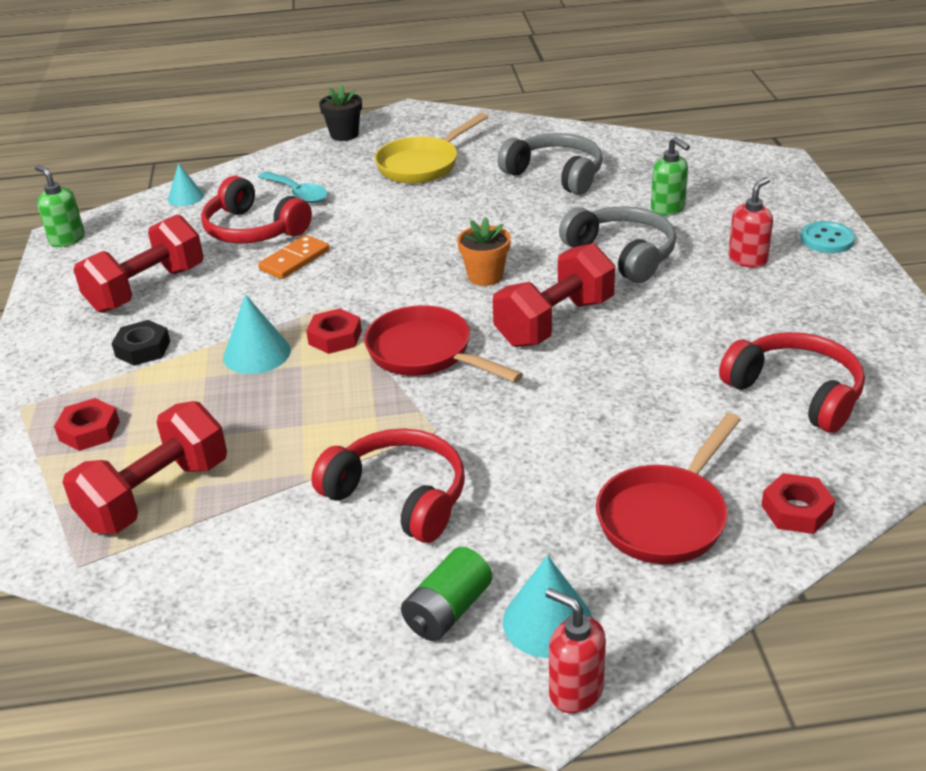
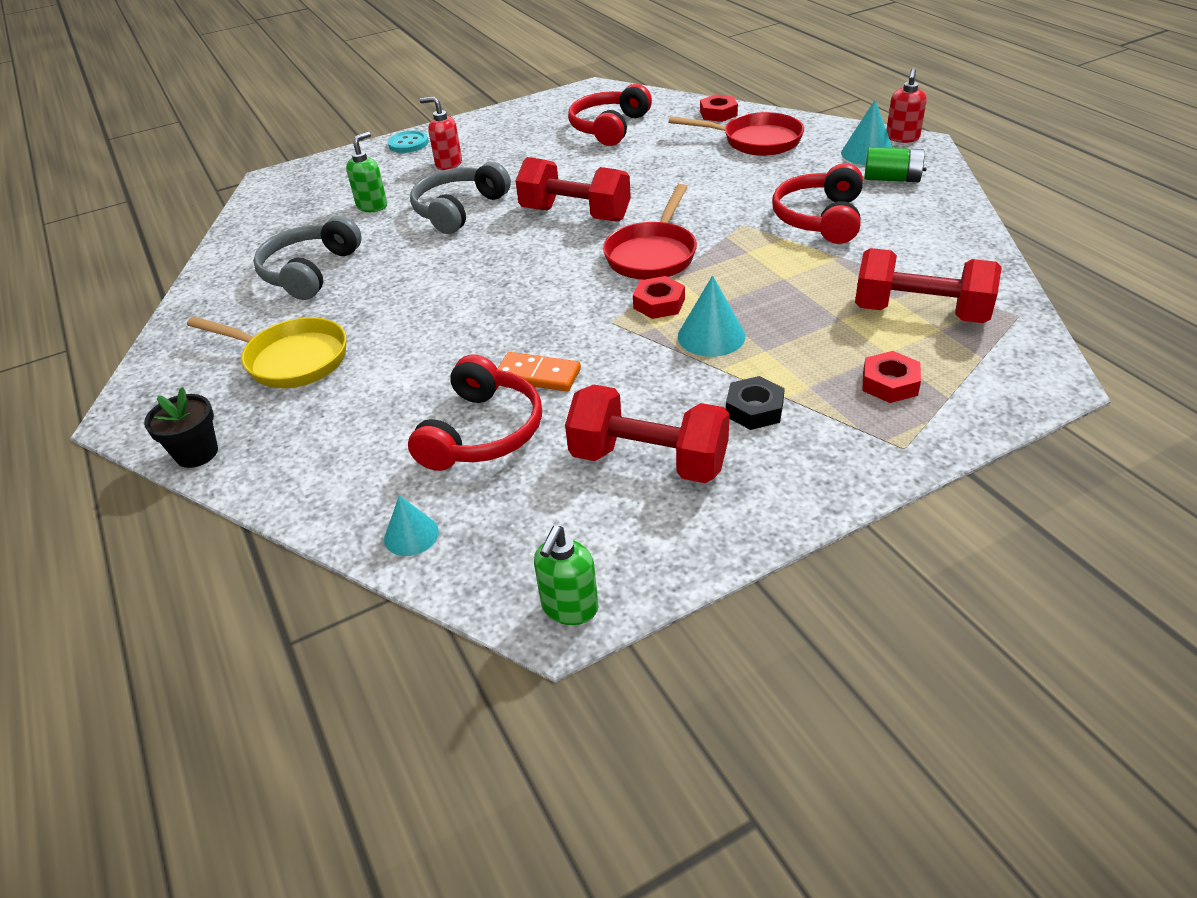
camera: 110 degrees left, 5 degrees up
turquoise spoon [258,172,328,203] -> none
orange flower pot [457,217,511,286] -> none

